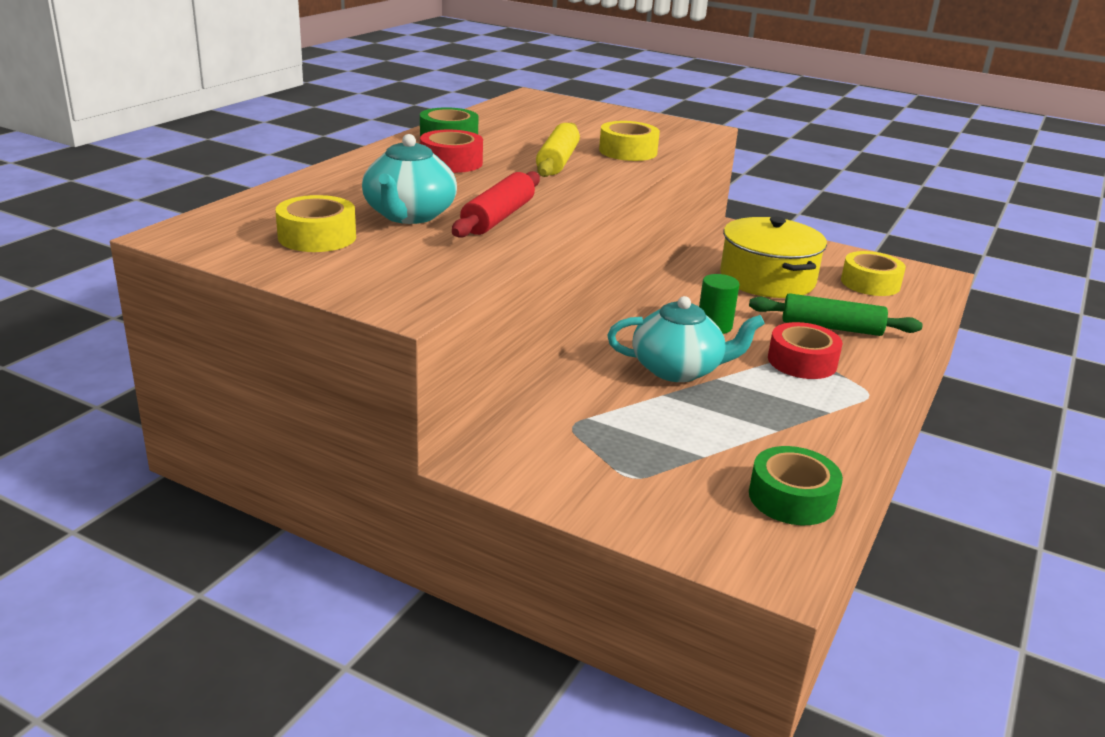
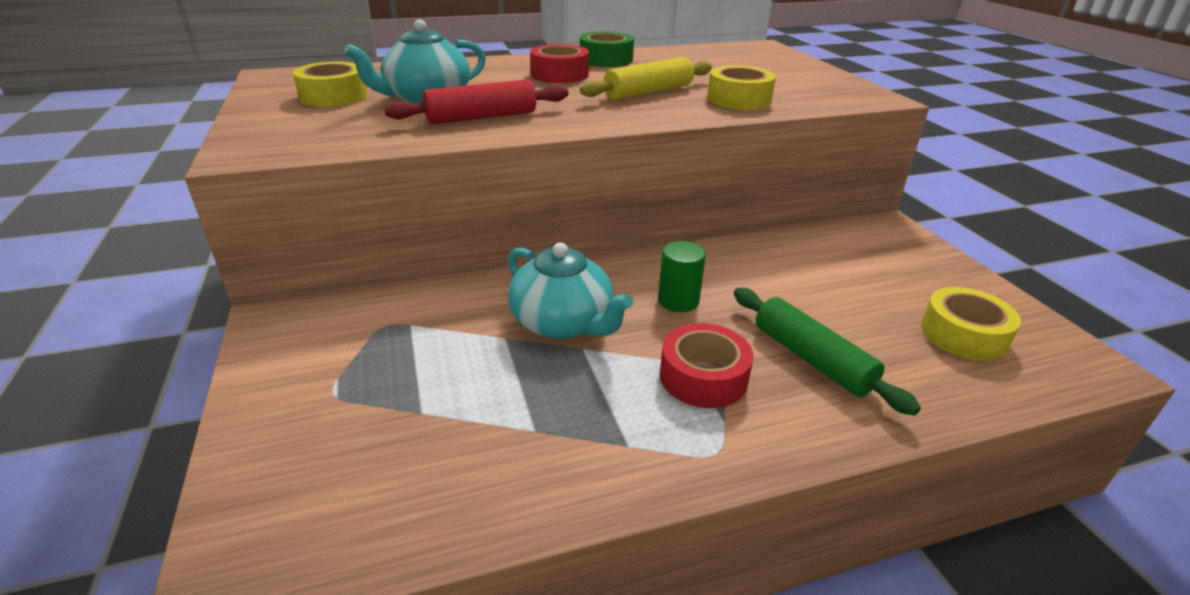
camera: 45 degrees right, 5 degrees up
yellow pot [720,217,827,298] -> none
green tape [749,446,843,525] -> none

